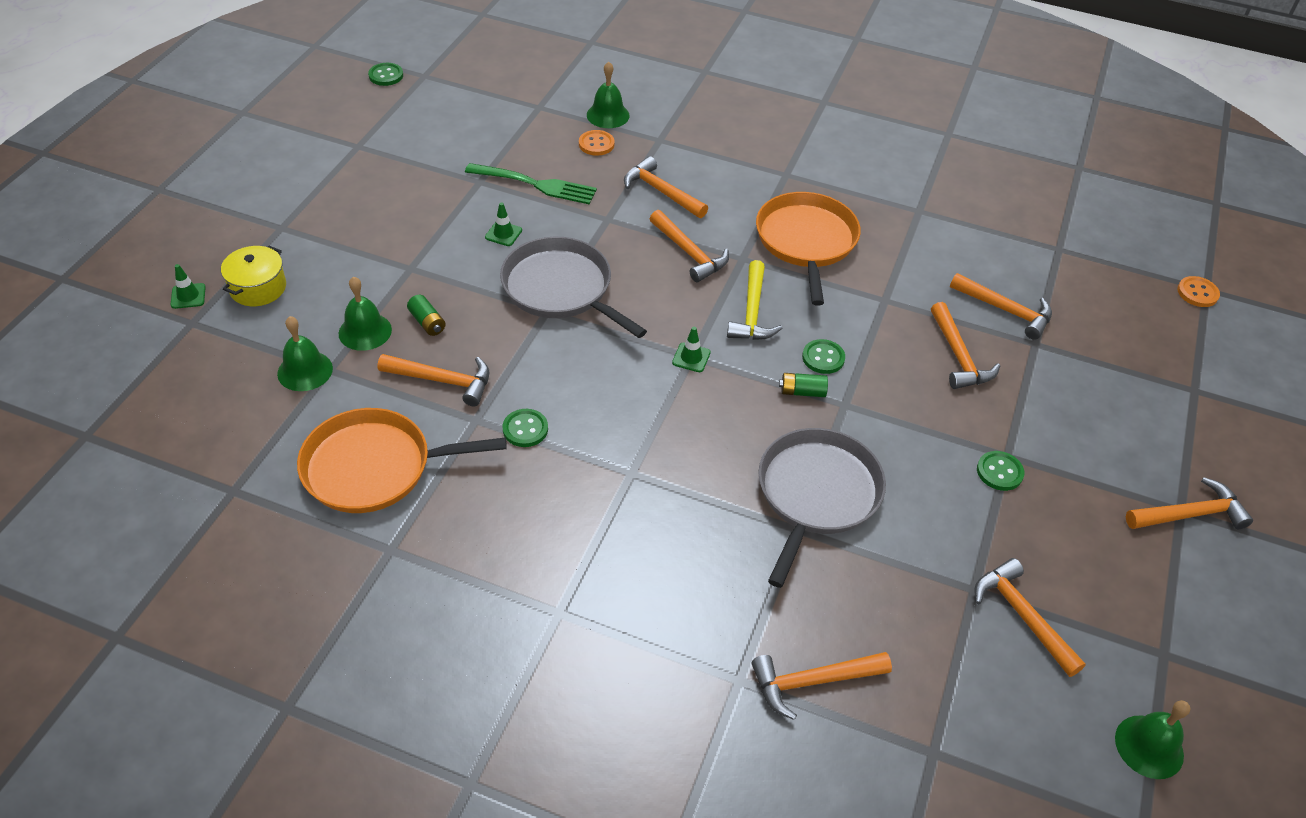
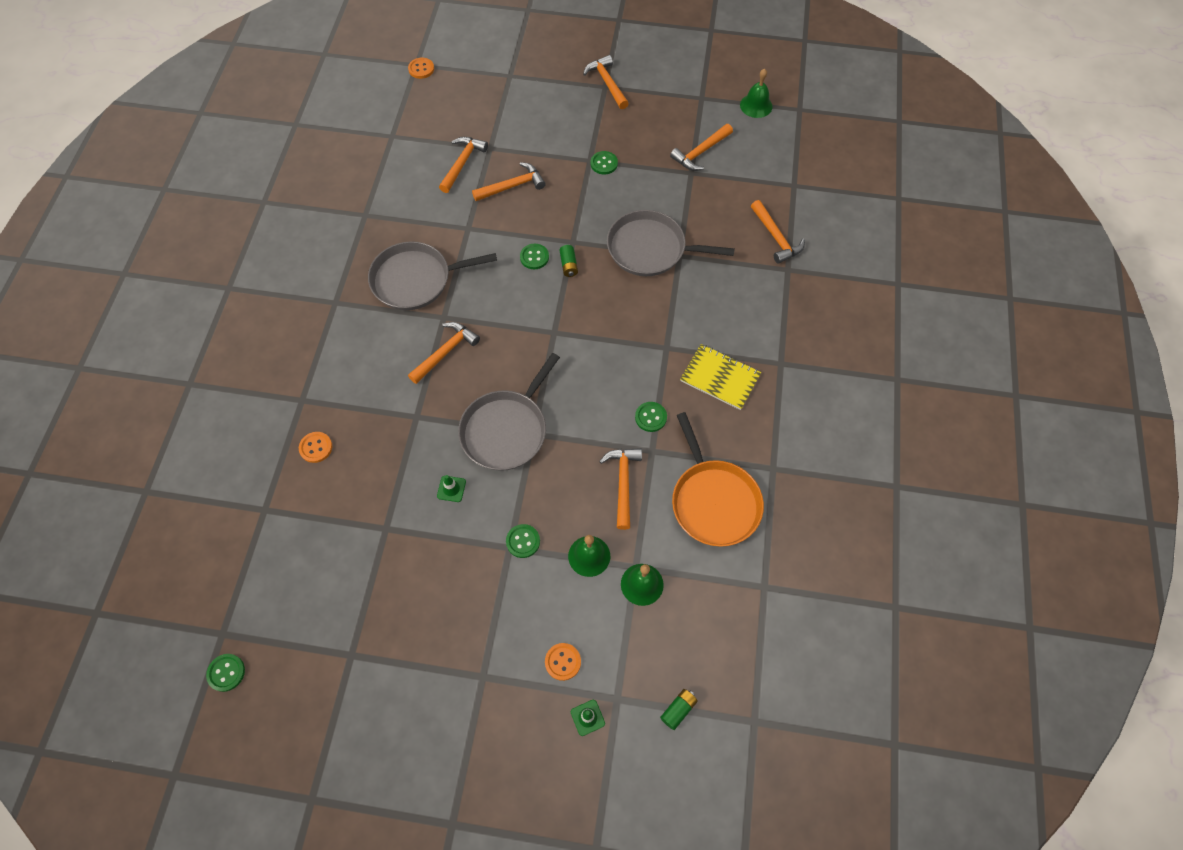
camera: 100 degrees left, 15 degrees up
yellow pot [221,246,286,306] -> orange button [545,643,581,681]
green battery [407,295,446,336] -> green battery moved to [660,689,698,730]
green fork [465,163,597,204] -> none
green bell [587,62,630,128] -> none
orange hammer [624,156,708,218] -> none
green traffic cone [672,327,711,372] -> none
yellow hammer [727,260,783,340] -> none
orange pan [756,192,861,306] -> grey pan [368,241,497,310]
none -> green button [506,524,540,558]
none -> yellow notebook [680,344,761,410]

